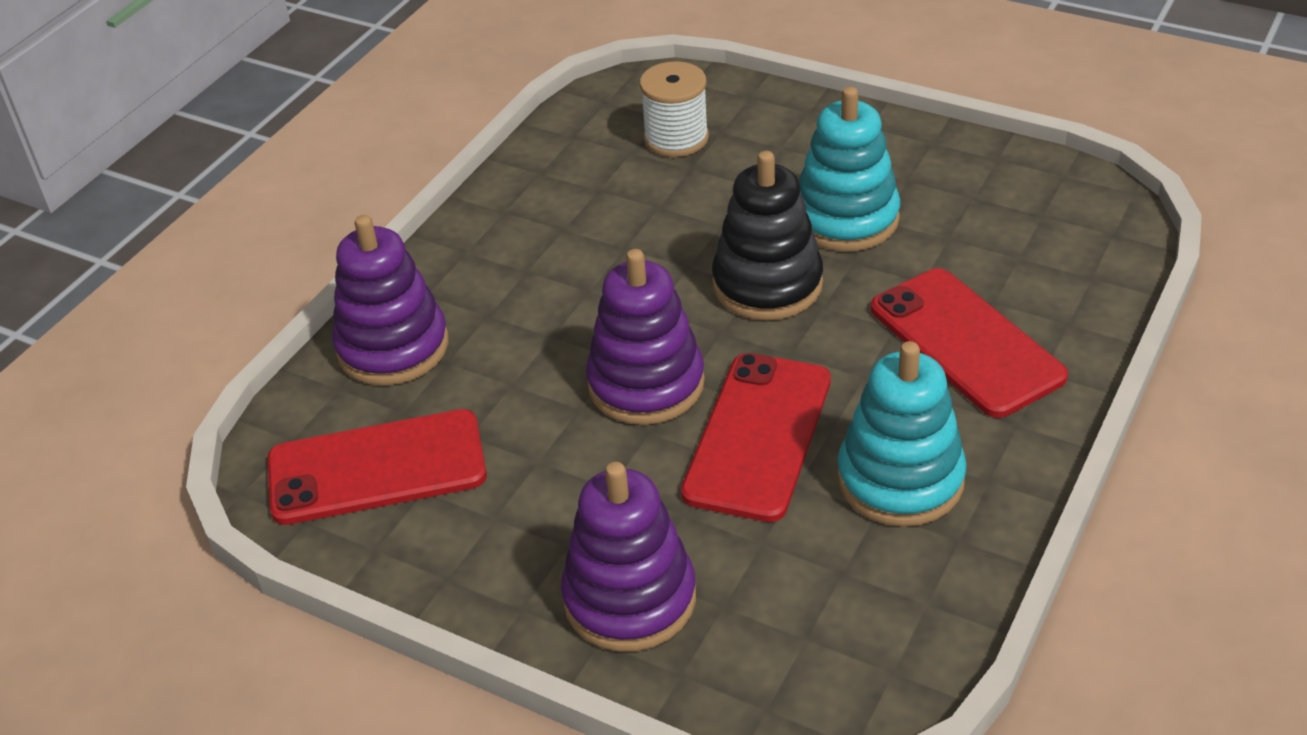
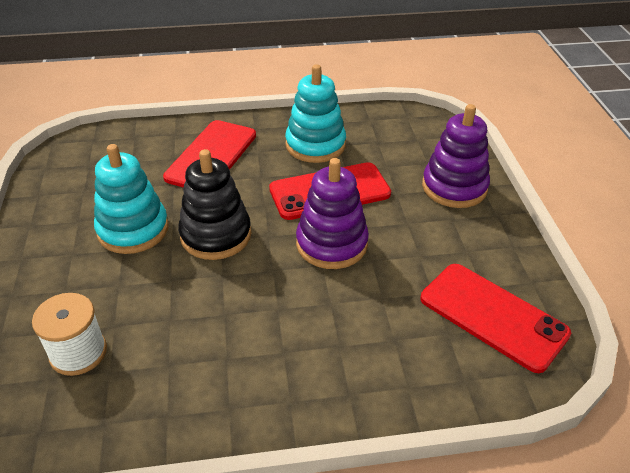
camera: 130 degrees left, 0 degrees up
purple stacking toy [332,215,448,385] -> none

